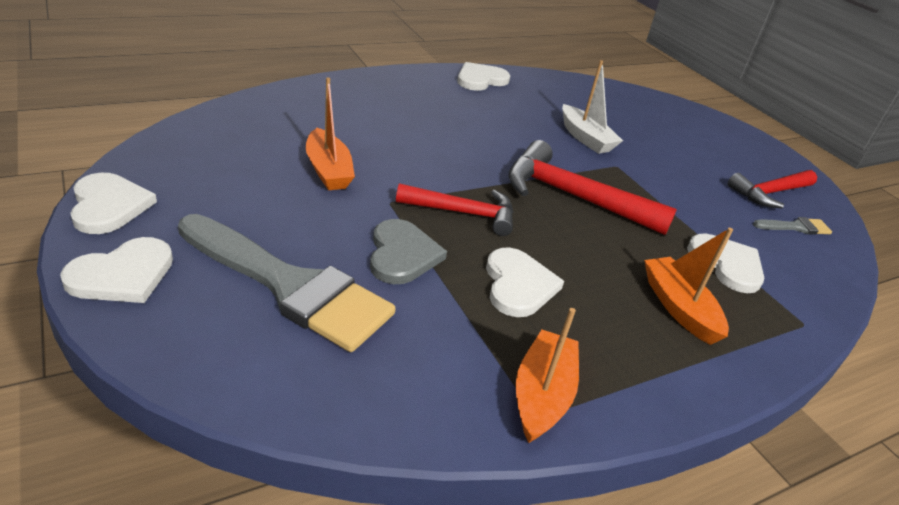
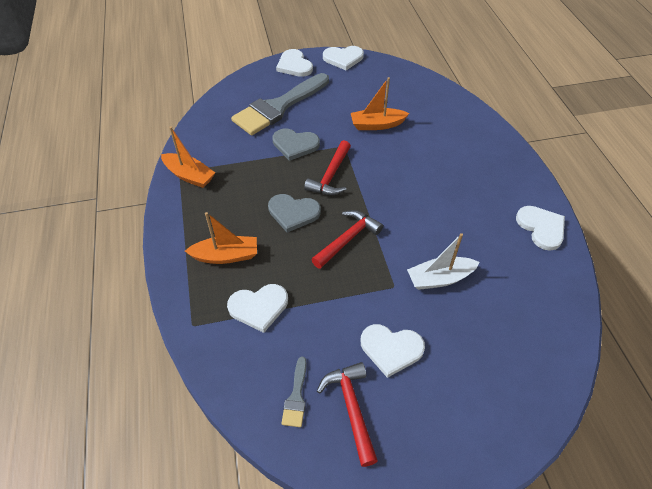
camera: 110 degrees right, 15 degrees up
white heart [486,248,564,317] -> white heart moved to [361,324,425,378]
red hammer [508,140,677,235] -> red hammer [311,210,383,269], size x0.66
none -> grey heart [268,194,321,233]

